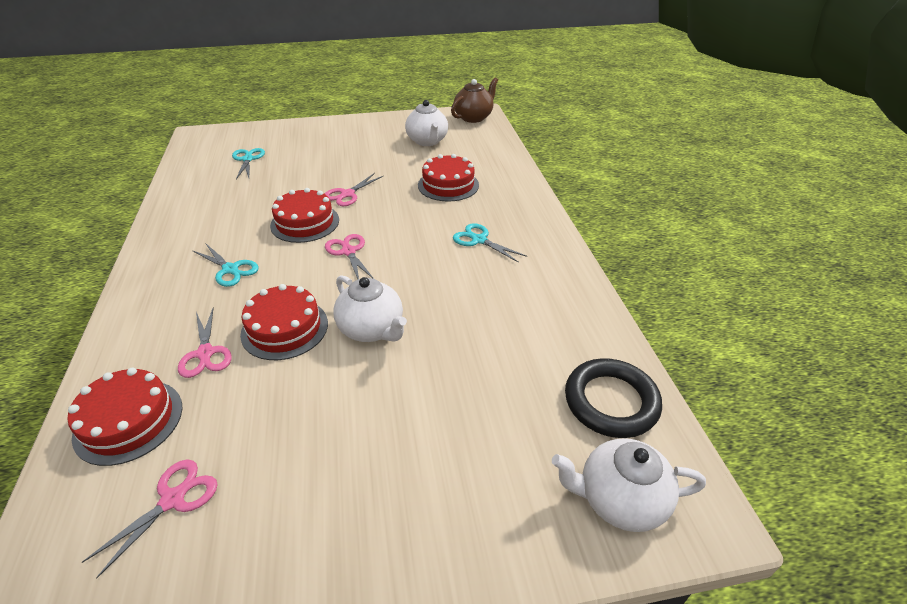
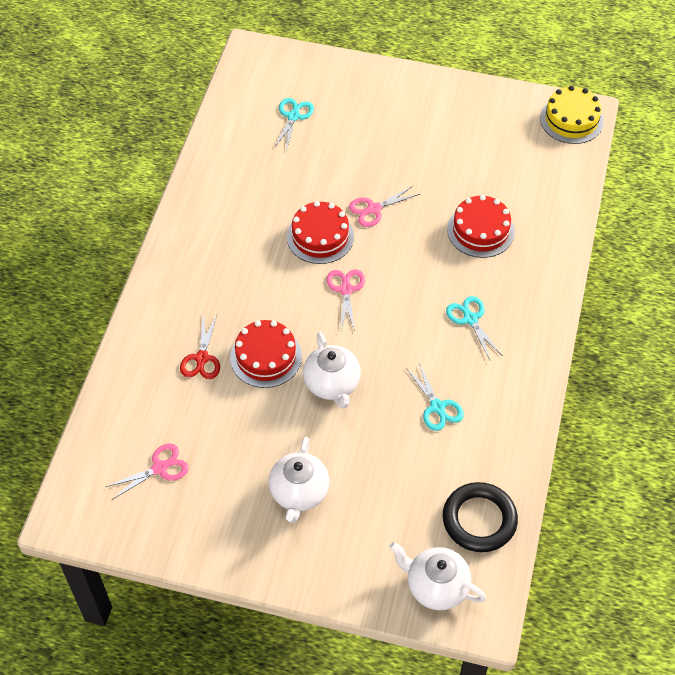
camera: 25 degrees right, 15 degrees up
red cake [68,367,182,466] -> none
pink scissors [178,307,232,378] -> red scissors [180,314,220,379]
turquoise scissors [192,243,259,287] -> turquoise scissors moved to [406,363,464,431]
white teapot [405,100,448,146] -> white teapot moved to [269,437,329,523]
brown teapot [451,78,498,123] -> yellow cake [540,86,604,144]

